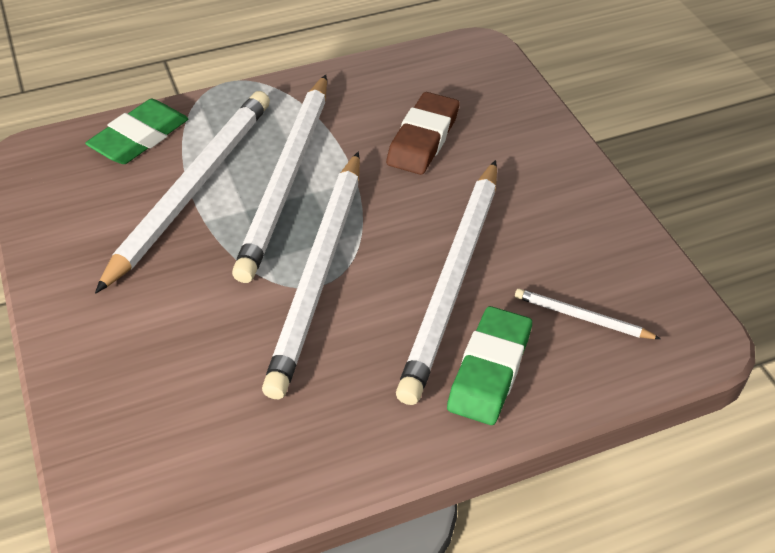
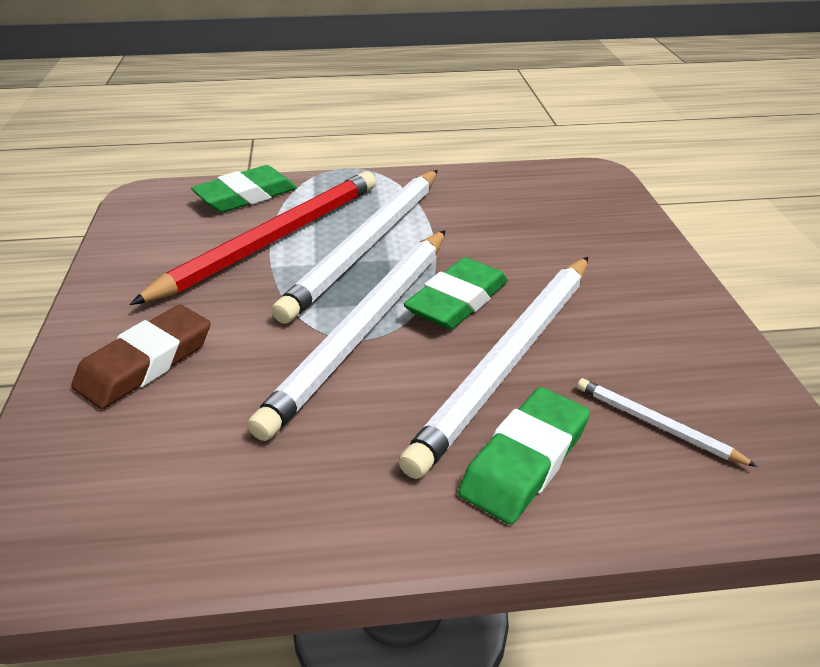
camera: 15 degrees right, 10 degrees down
white pencil [95,91,270,294] -> red pencil [129,171,376,305]
brown eraser [386,92,460,175] -> brown eraser moved to [71,305,210,409]
none -> green eraser [404,257,508,330]

